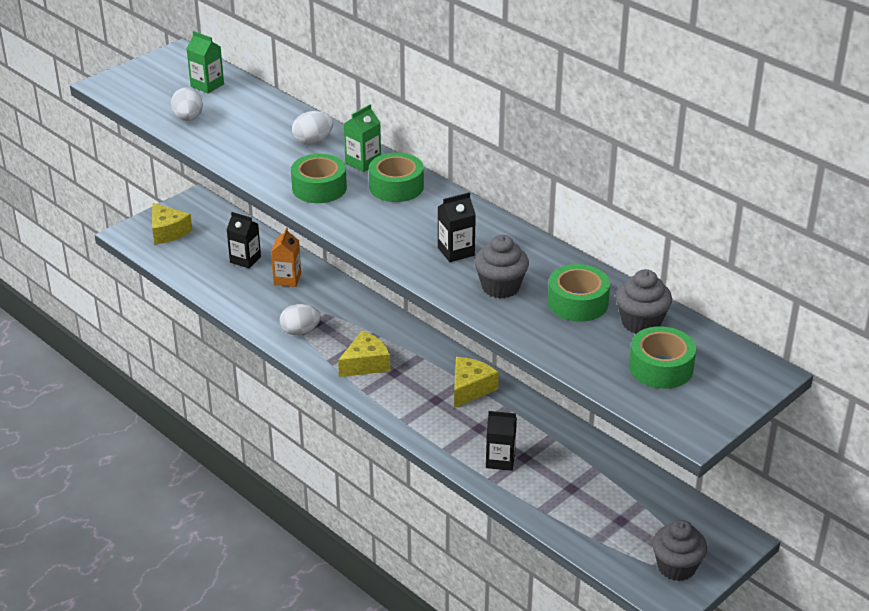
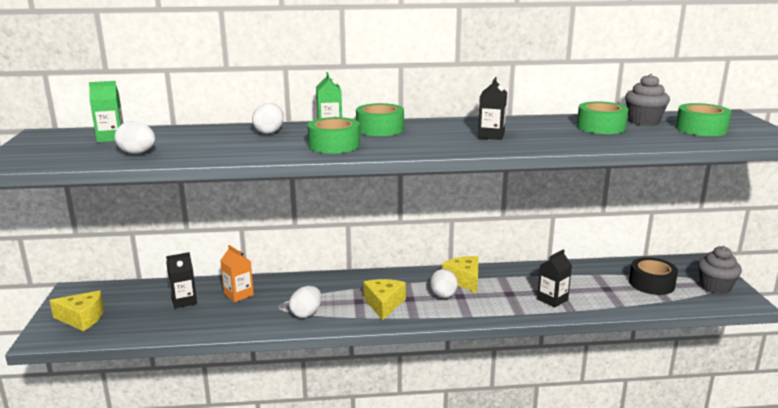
camera: 50 degrees left, 15 degrees down
grey cupcake [474,235,529,298] -> none
none -> white egg [430,269,458,299]
none -> black tape [629,257,678,295]

